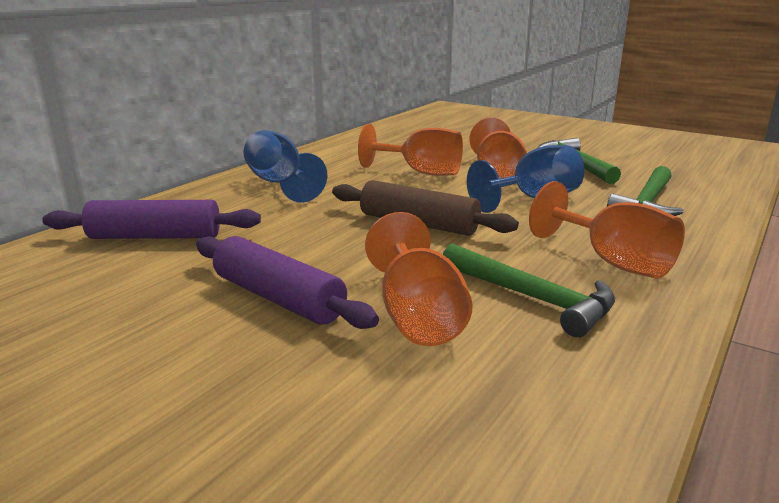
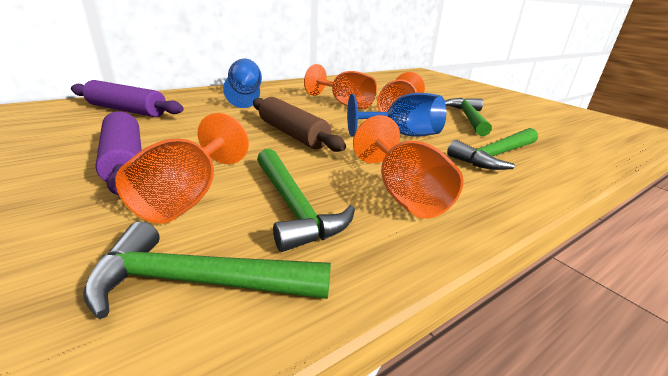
camera: 20 degrees right, 5 degrees up
none -> green hammer [83,222,331,319]

